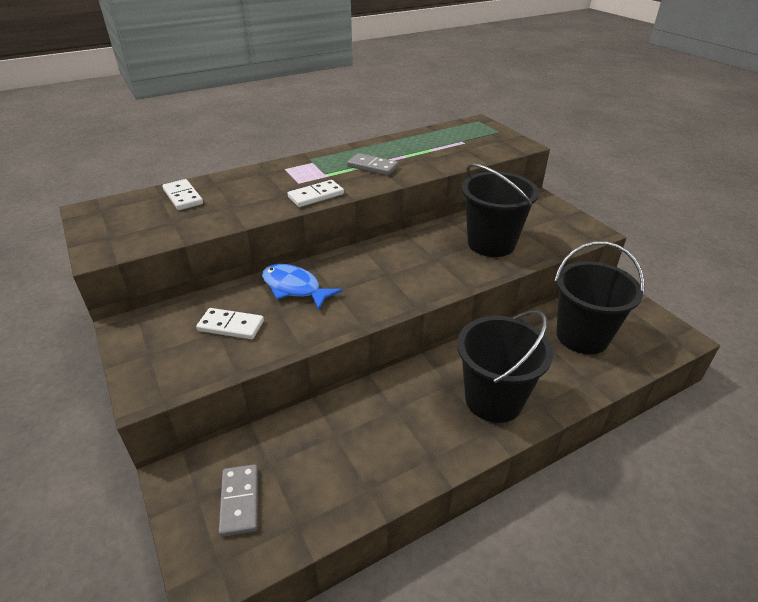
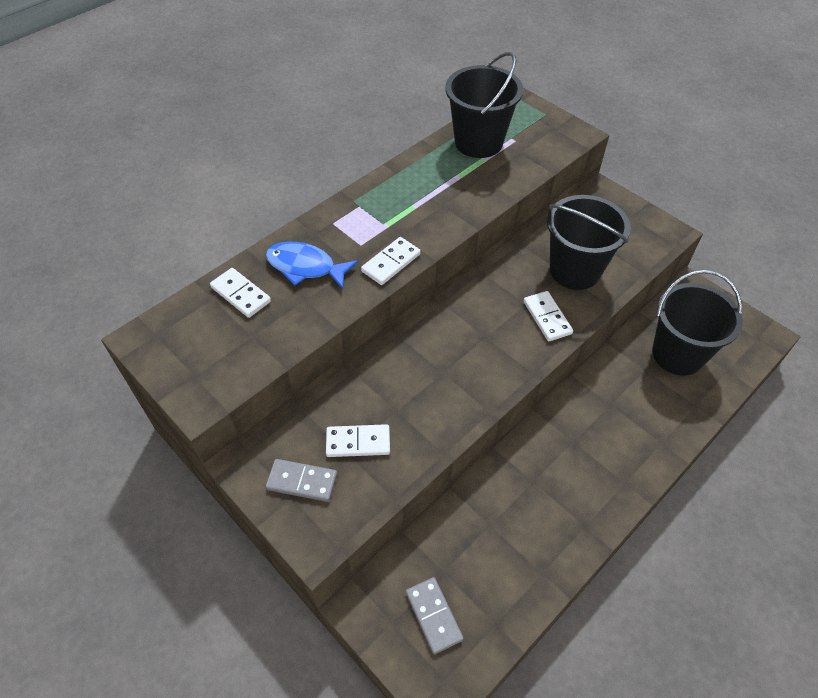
camera: 15 degrees left, 15 degrees up
blue fish [262,264,342,310] -> blue fish moved to [266,241,358,289]
grey domino [347,153,398,175] -> grey domino moved to [266,459,337,502]
black bucket [457,311,553,423] -> black bucket moved to [445,52,523,158]
none -> white domino [524,291,573,341]

